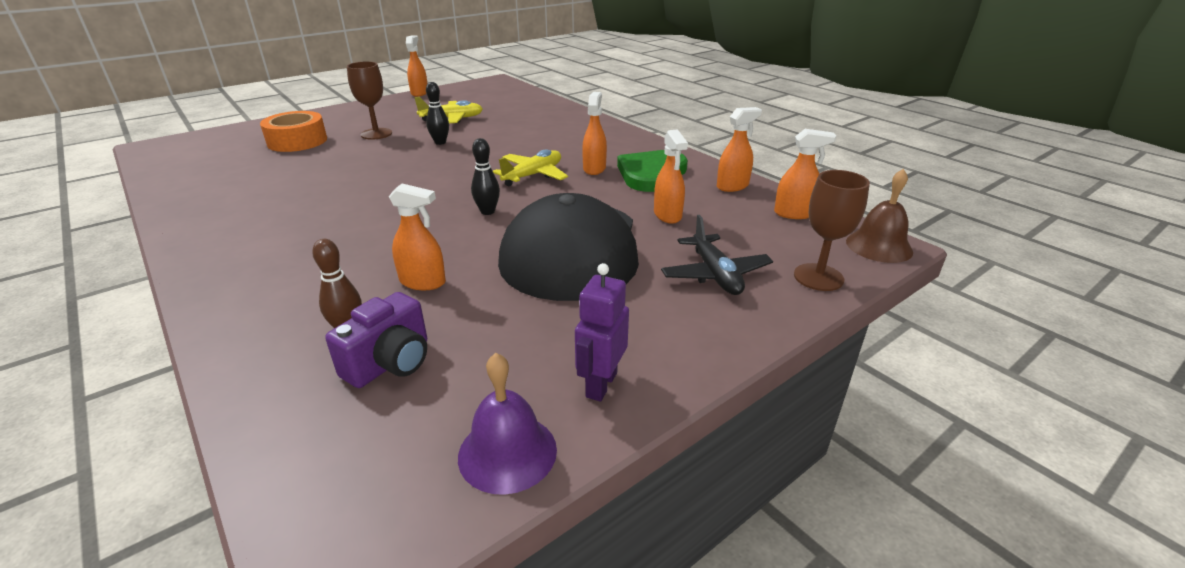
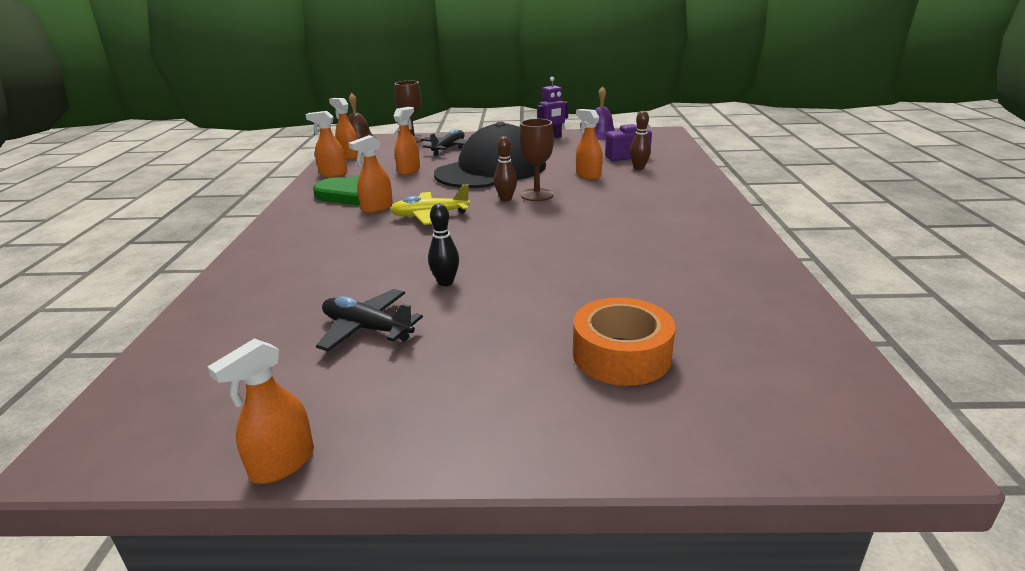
camera: 140 degrees left, 5 degrees down
brown goblet [347,61,392,139] -> brown goblet moved to [519,119,554,201]
yellow plane [414,97,483,123] -> black plane [316,289,423,351]
black bowling pin [471,138,500,215] -> brown bowling pin [494,136,517,201]

